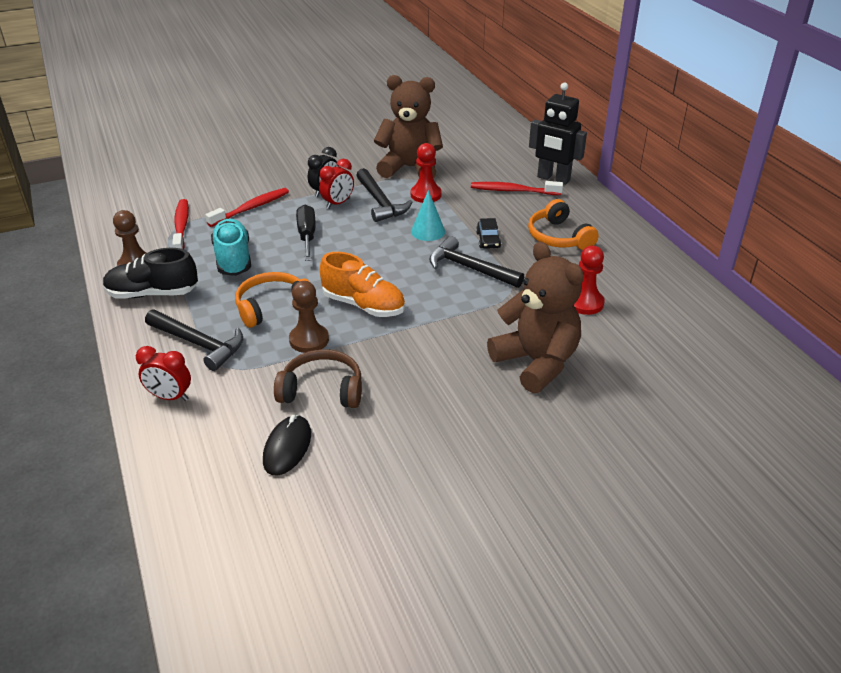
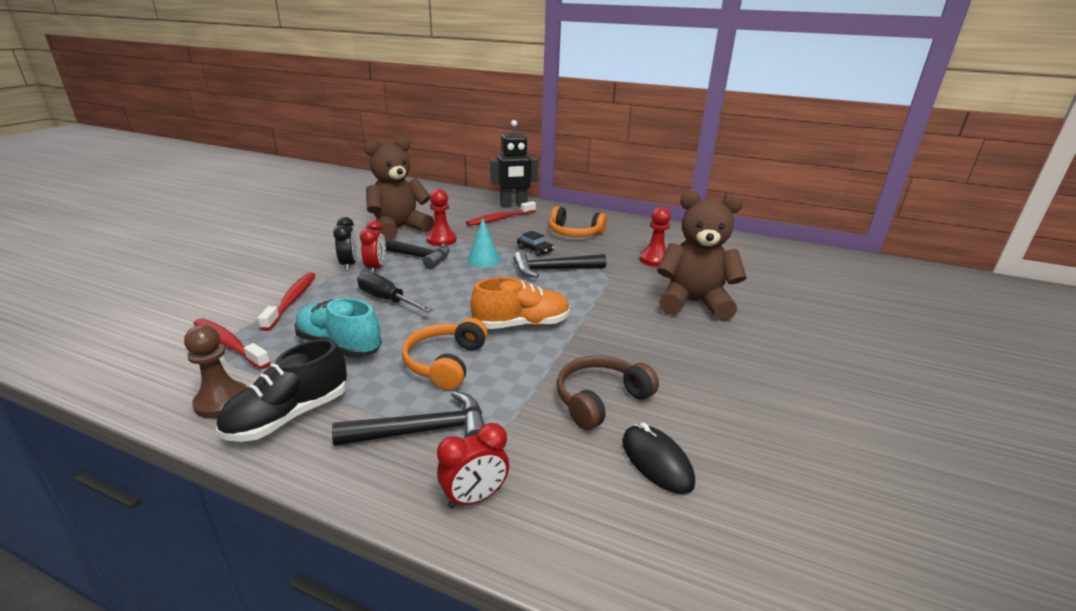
camera: 45 degrees left, 10 degrees down
brown pawn [289,281,329,353] -> none

